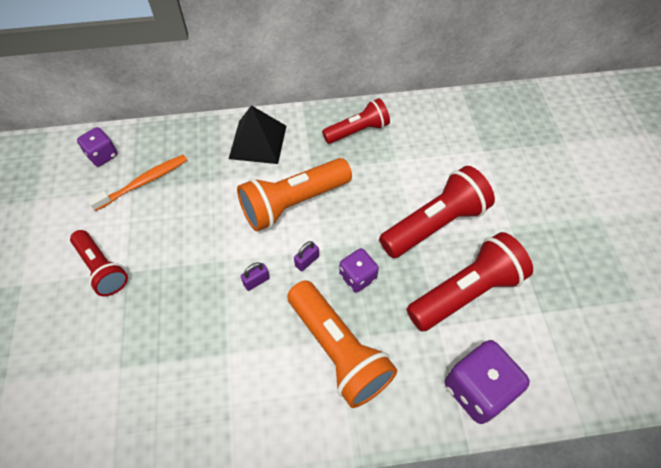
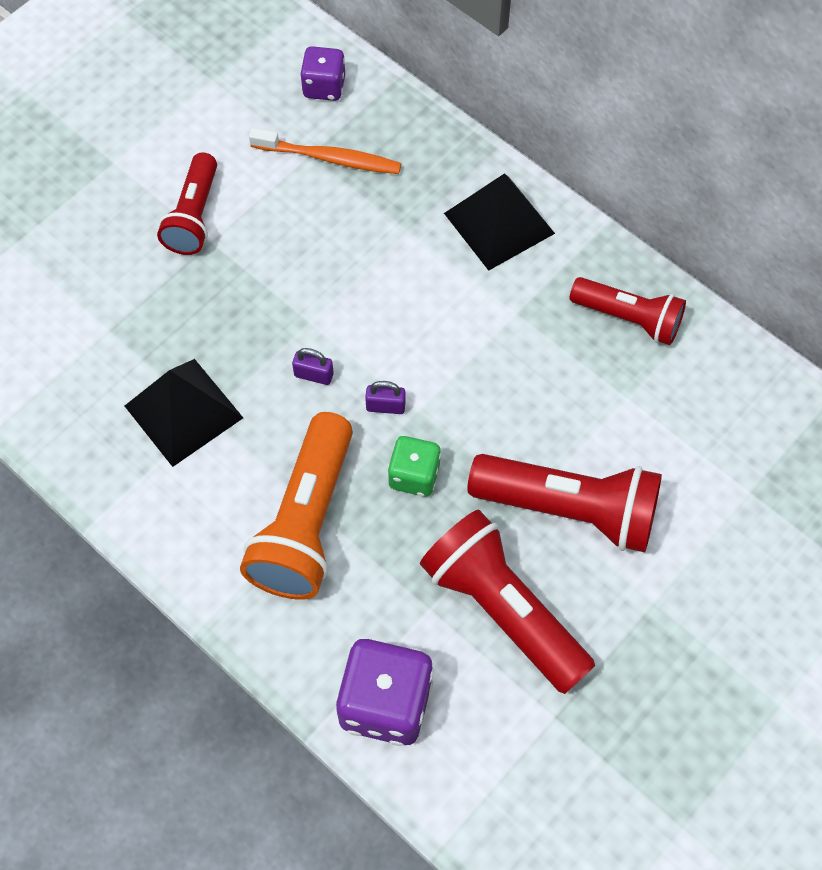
camera: 50 degrees right, 5 degrees up
orange flashlight [237,158,352,232] -> none
purple dice [339,248,379,293] -> green dice [387,436,441,497]
red flashlight [407,232,533,331] -> red flashlight turned 150 degrees counterclockwise [420,509,595,694]
none -> black pyramid [125,359,243,467]

